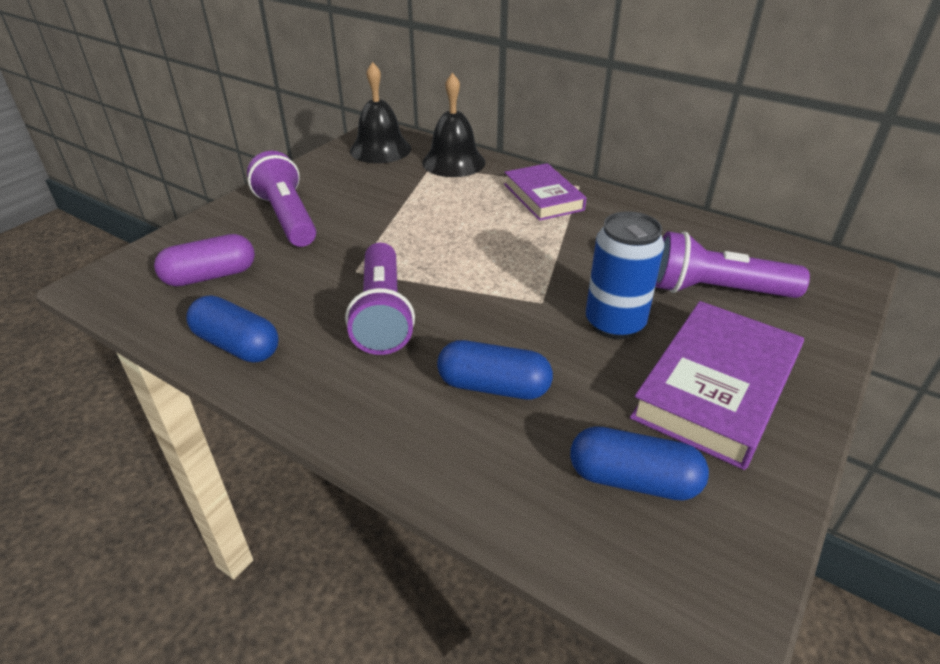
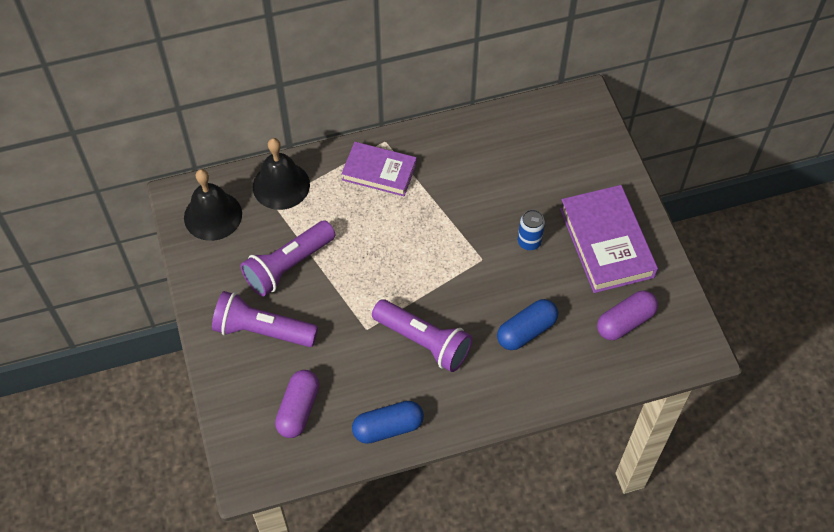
camera: 50 degrees left, 20 degrees up
blue capsule [570,426,709,501] -> purple capsule [597,290,658,340]
blue can [586,211,665,339] -> blue can [518,210,545,250], size x0.61
purple flashlight [655,231,810,298] -> purple flashlight moved to [241,220,335,297]

